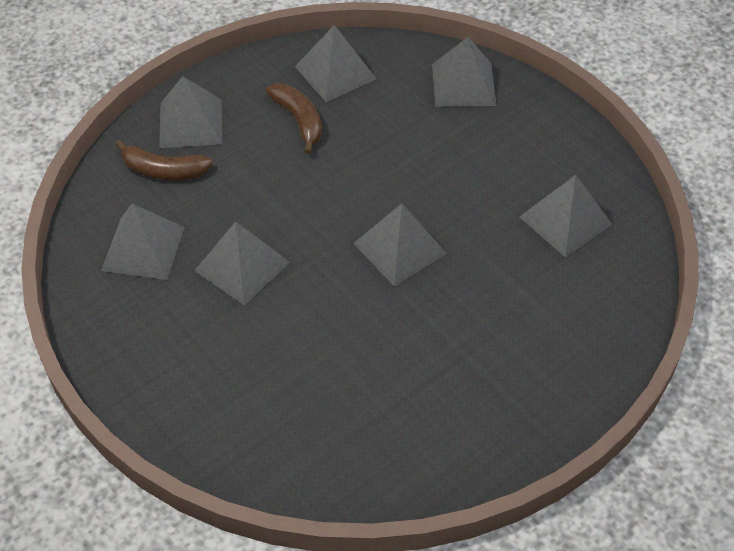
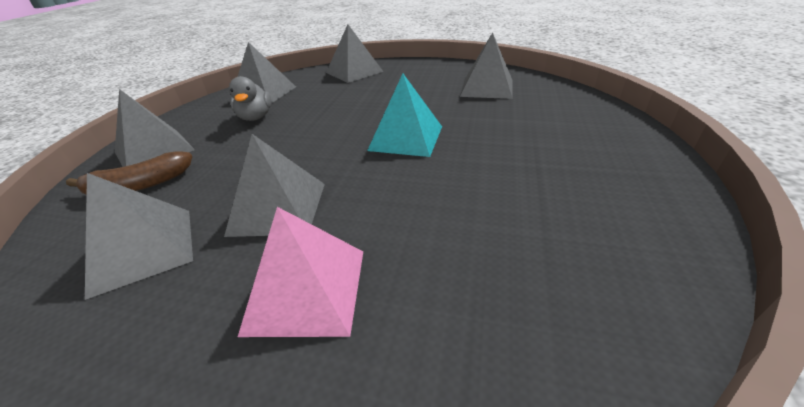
camera: 35 degrees left, 15 degrees down
brown banana [266,83,322,154] -> grey duck [229,76,271,121]
grey pyramid [353,203,447,287] -> turquoise pyramid [367,74,442,157]
none -> pink pyramid [238,207,363,337]

